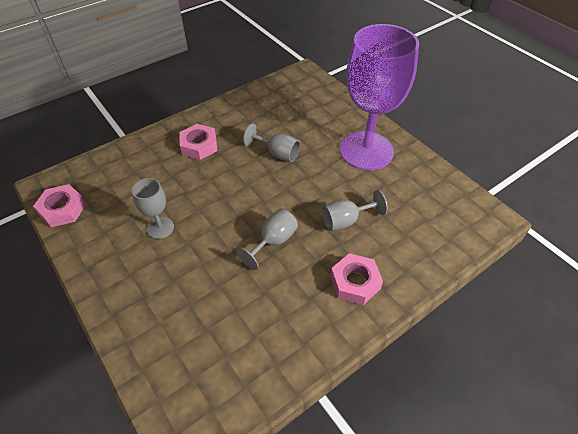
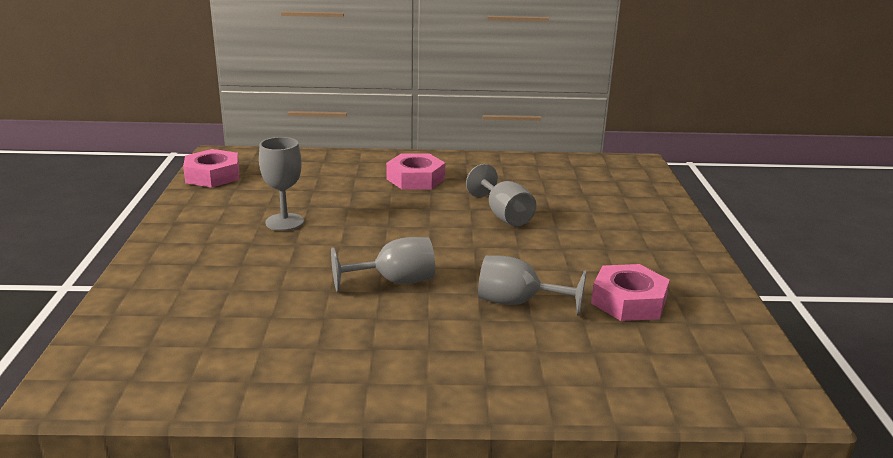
camera: 35 degrees right, 25 degrees down
pink nut [331,253,383,305] -> pink nut moved to [591,264,670,321]
purple goblet [340,24,419,170] -> none

